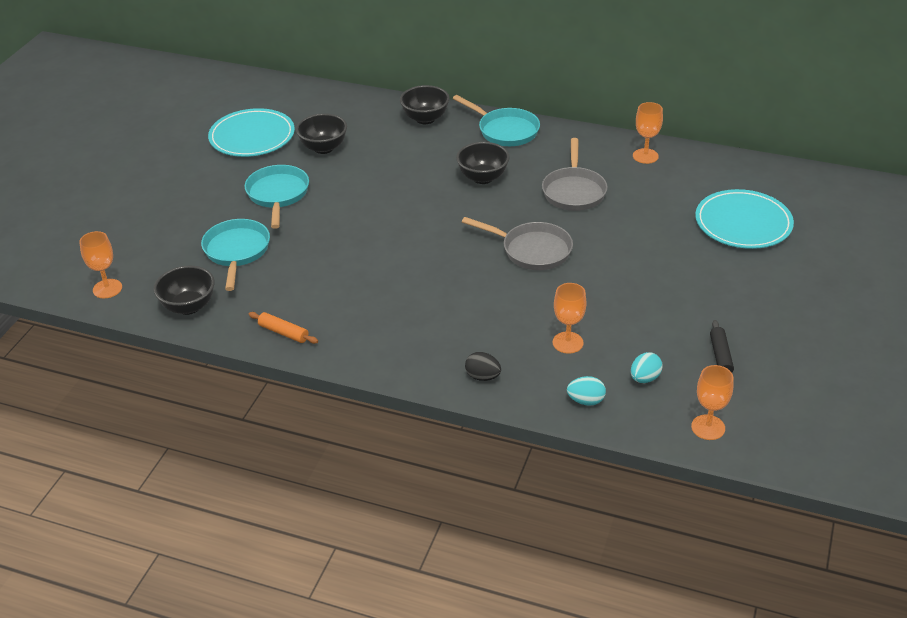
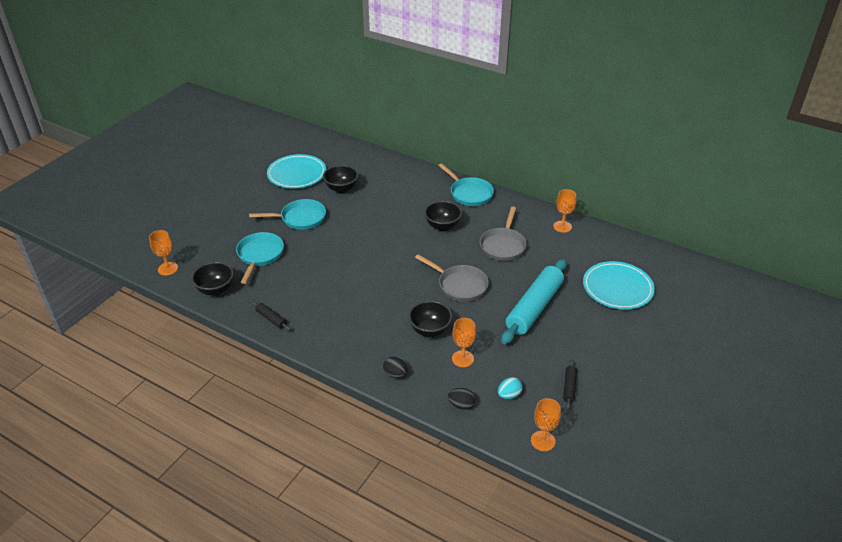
camera: 10 degrees right, 0 degrees up
turquoise pan [245,165,309,229] -> turquoise pan turned 75 degrees clockwise [249,199,326,230]
orange rolling pin [249,312,318,344] -> black rolling pin [251,301,291,331]
black bowl [400,85,450,124] -> black bowl moved to [408,301,452,337]
turquoise egg [567,376,606,406] -> black egg [448,388,476,410]
none -> turquoise rolling pin [501,259,567,344]

